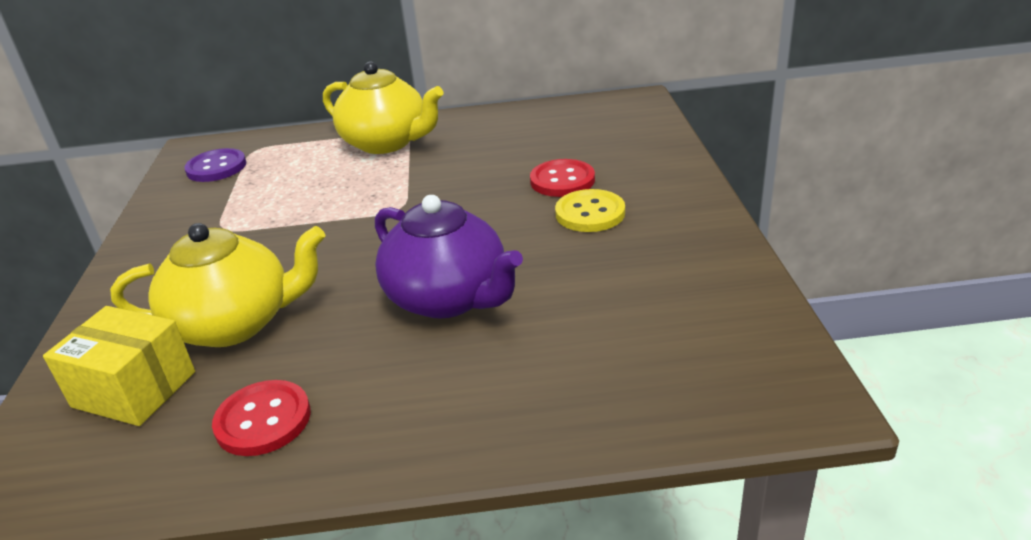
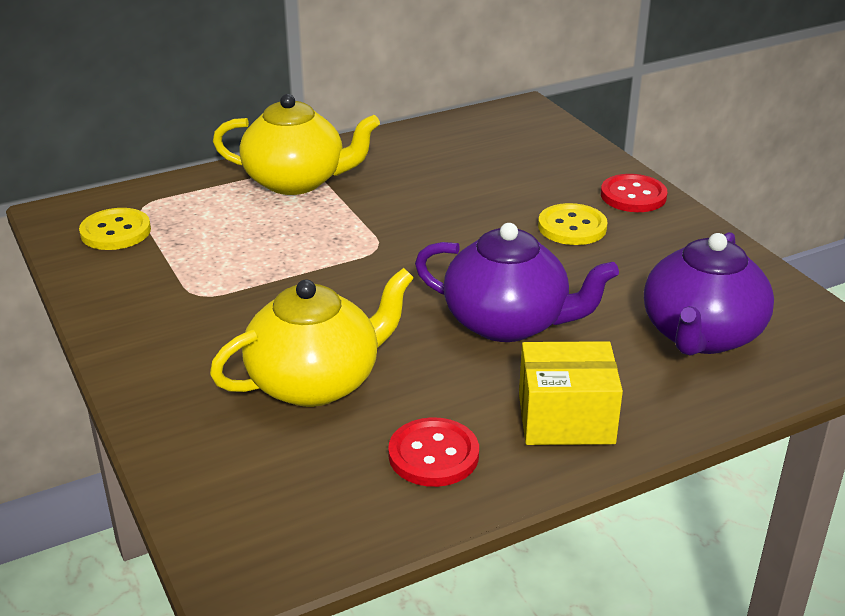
camera: 25 degrees left, 0 degrees up
yellow box [43,306,195,426] -> yellow box moved to [519,341,623,445]
purple button [184,148,246,182] -> yellow button [79,208,151,250]
red button [530,159,595,197] -> red button moved to [601,174,668,212]
none -> purple teapot [644,232,774,356]

